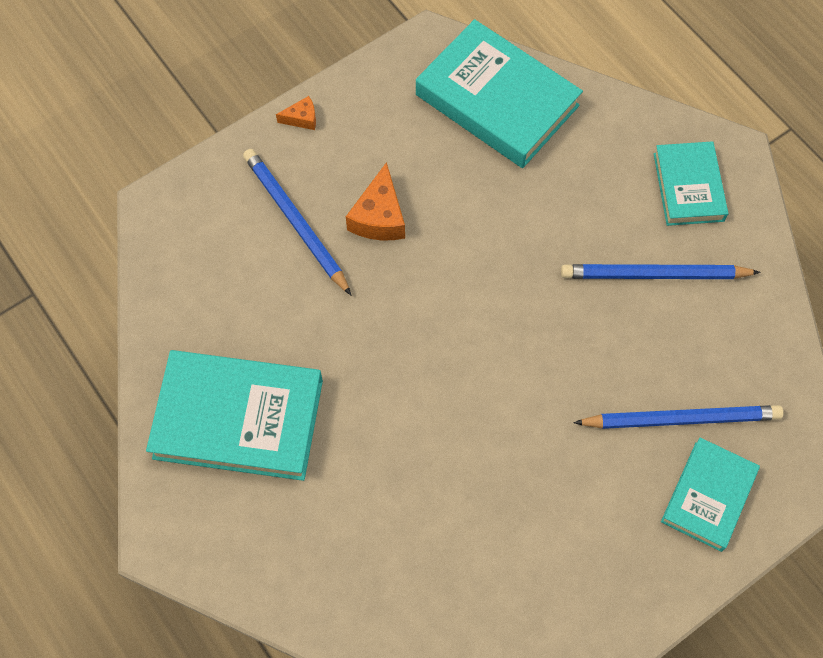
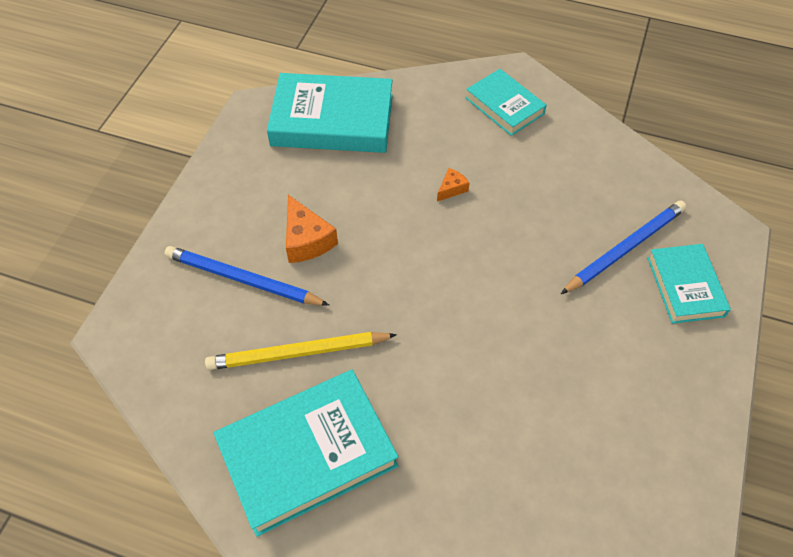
camera: 35 degrees left, 10 degrees down
orange cheese [276,96,316,130] -> orange cheese moved to [437,168,469,201]
blue pencil [561,264,761,279] -> none
none -> yellow pencil [205,332,397,370]

